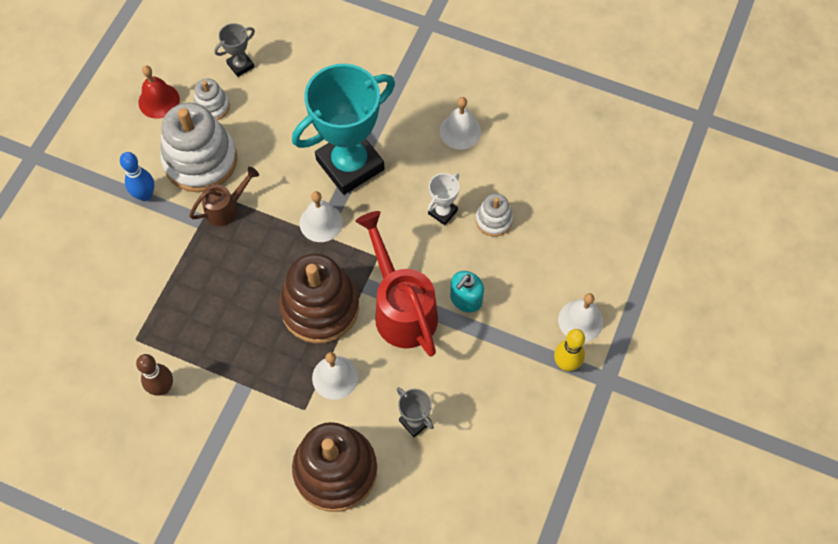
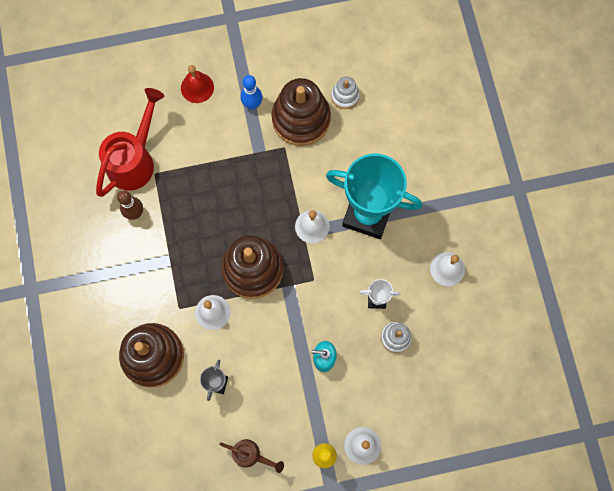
camera: 55 degrees right, 10 degrees up
red bell [138,65,180,119] -> red bell moved to [181,65,214,103]
white stacking toy [160,103,237,192] -> brown stacking toy [271,78,331,146]
brown watering can [189,167,259,226] -> brown watering can moved to [219,439,284,473]
grey trophy [214,23,255,77] -> none
red watering can [355,211,438,357] -> red watering can moved to [96,88,164,197]

